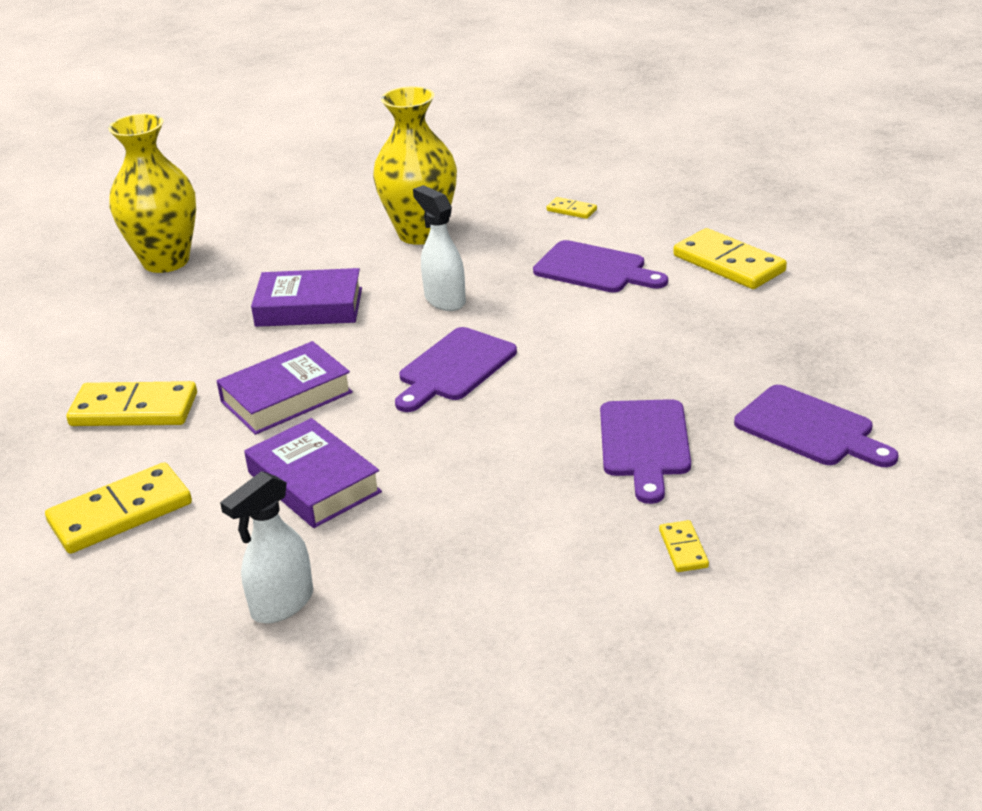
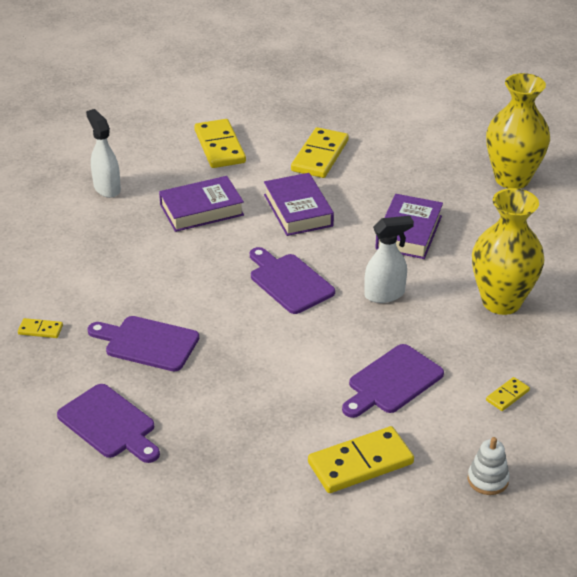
camera: 105 degrees right, 5 degrees up
purple cutting board [734,385,899,467] -> purple cutting board turned 105 degrees counterclockwise [57,384,160,463]
none -> white stacking toy [468,437,510,495]

